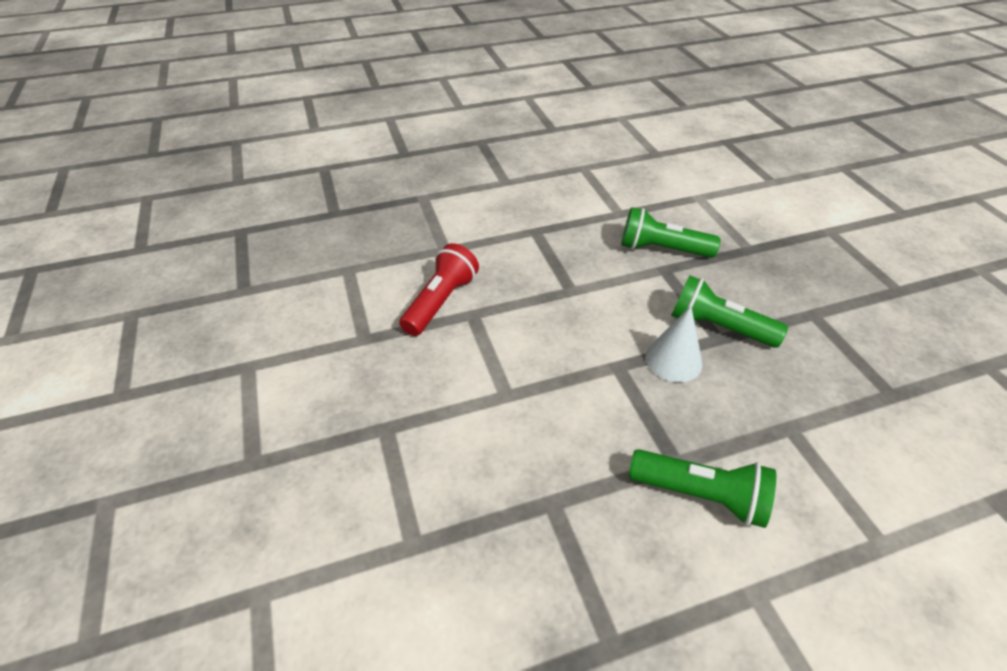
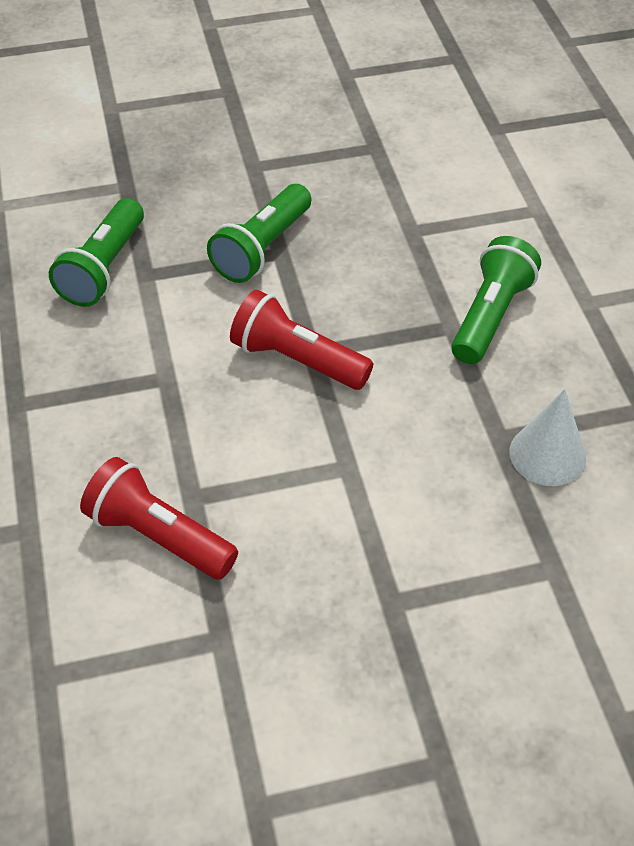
camera: 85 degrees left, 5 degrees up
white cone [645,306,702,382] -> white cone moved to [509,389,586,486]
none -> red flashlight [230,290,373,390]

